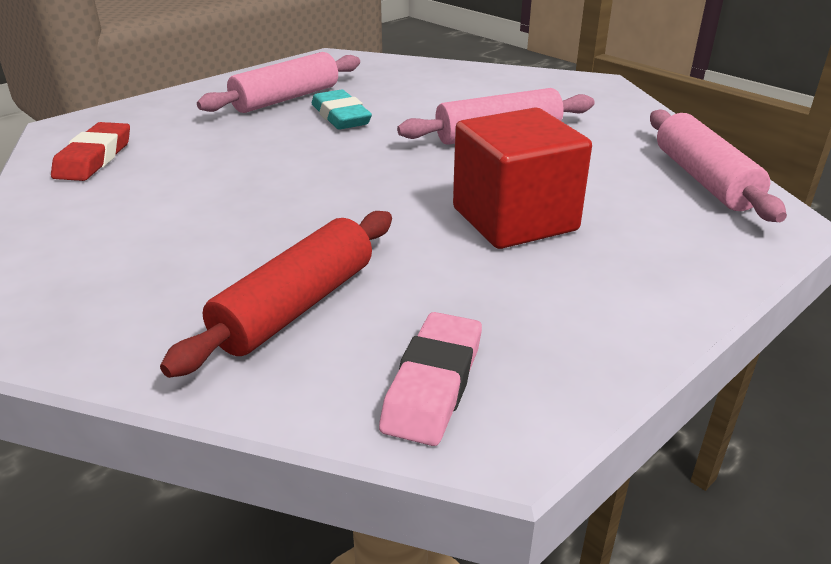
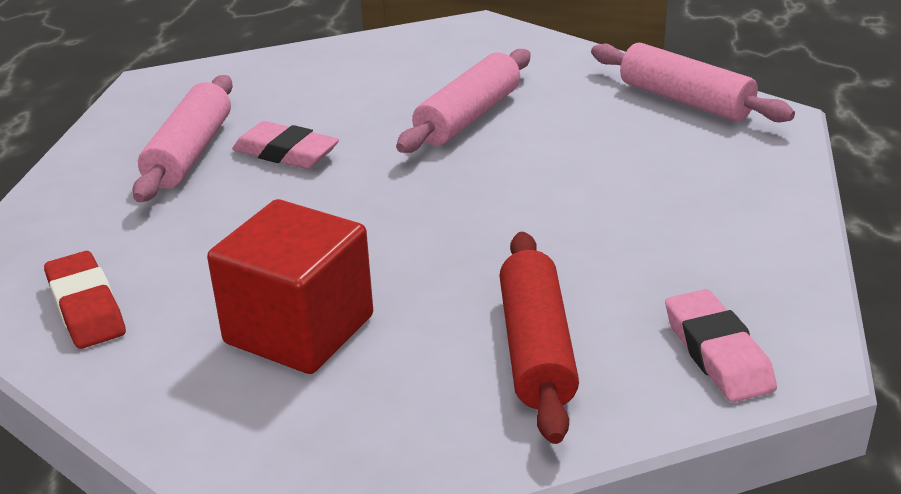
camera: 35 degrees left, 0 degrees up
turquoise eraser [312,90,372,130] -> pink eraser [232,121,339,169]
red cube [453,108,592,249] -> red cube moved to [207,199,373,374]

